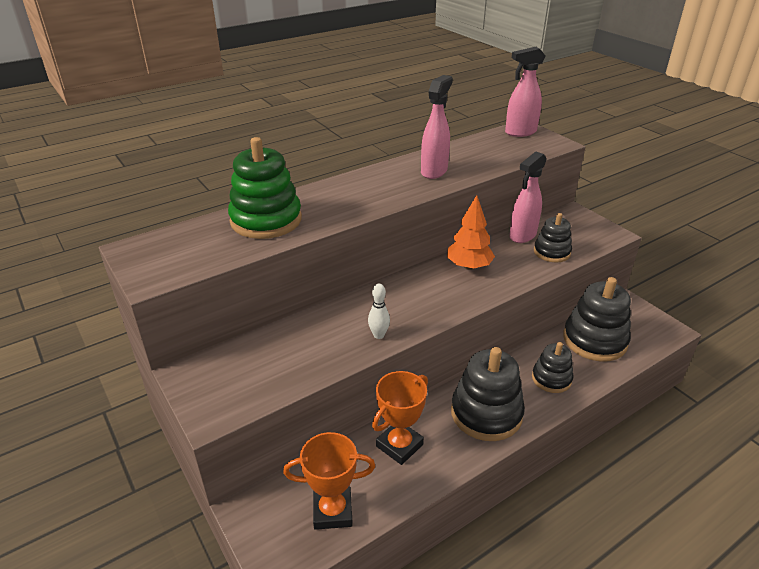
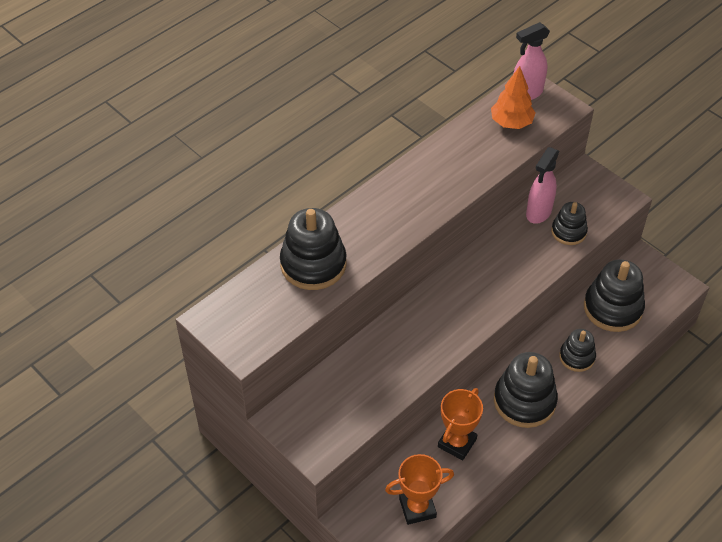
camera: 10 degrees left, 15 degrees up
green stacking toy [228,137,302,239] -> black stacking toy [280,208,347,290]
white bowling pin [368,284,390,339] -> none
pink spray bottle [421,75,453,179] -> none
orange tree [447,195,495,270] -> orange tree moved to [491,66,536,129]

